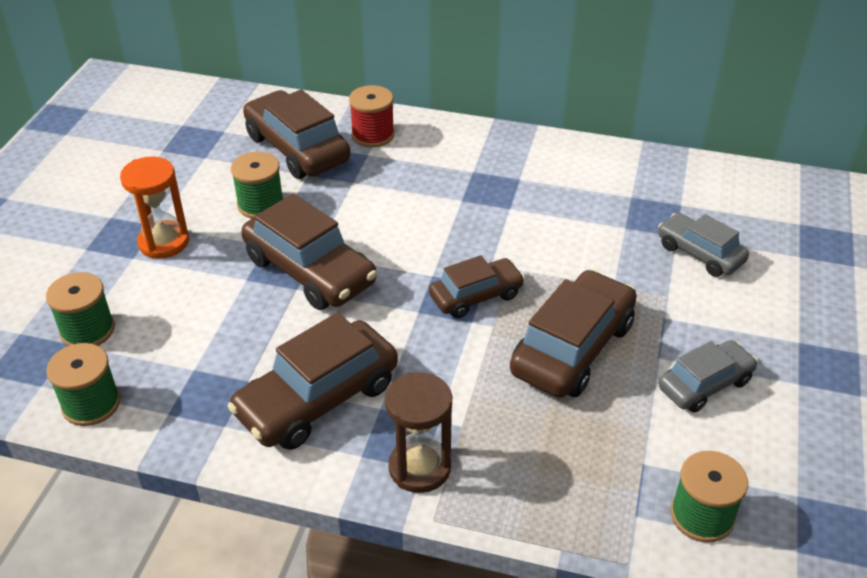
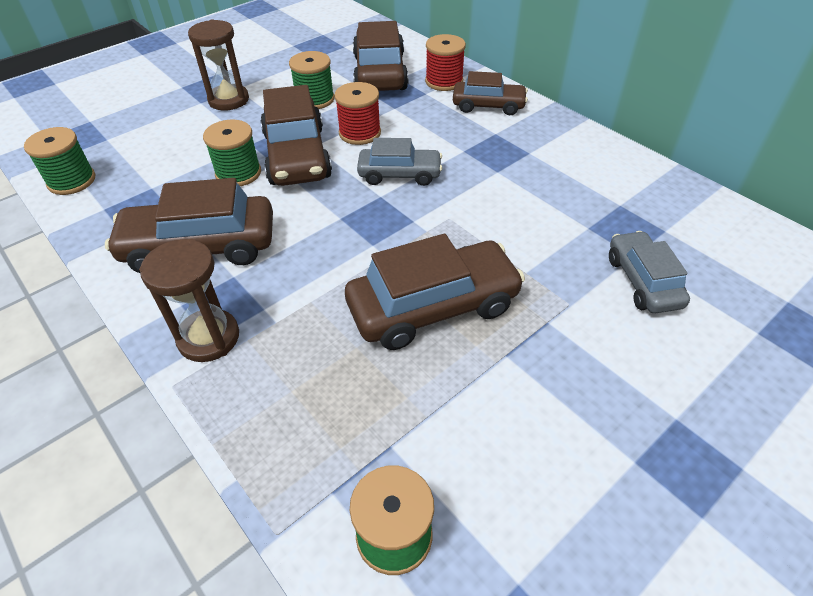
camera: 35 degrees right, 5 degrees up
green spool [46,272,115,346] -> green spool moved to [203,120,261,186]
orange hourglass [120,156,189,259] -> brown hourglass [188,19,249,111]
brown car [429,255,525,318] -> brown car moved to [453,71,528,116]
grey car [659,340,758,412] -> grey car moved to [357,138,442,186]
none -> red spool [334,82,381,145]

